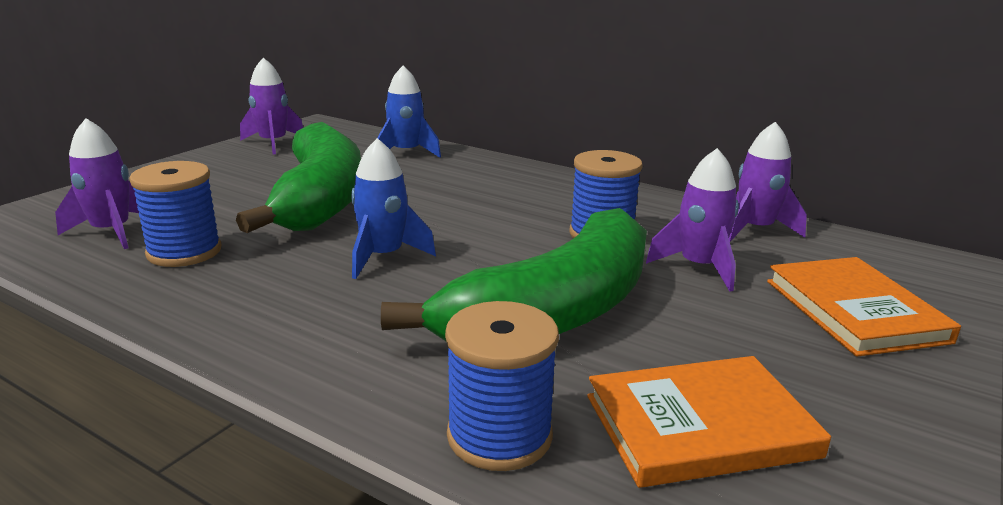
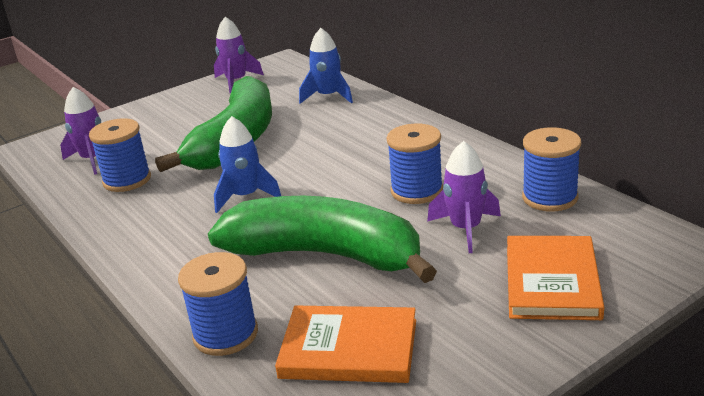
camera: 25 degrees right, 5 degrees up
green banana [381,208,647,342] -> green banana turned 135 degrees counterclockwise [208,196,437,283]
purple rocket [729,122,807,242] -> blue spool [522,127,581,212]

